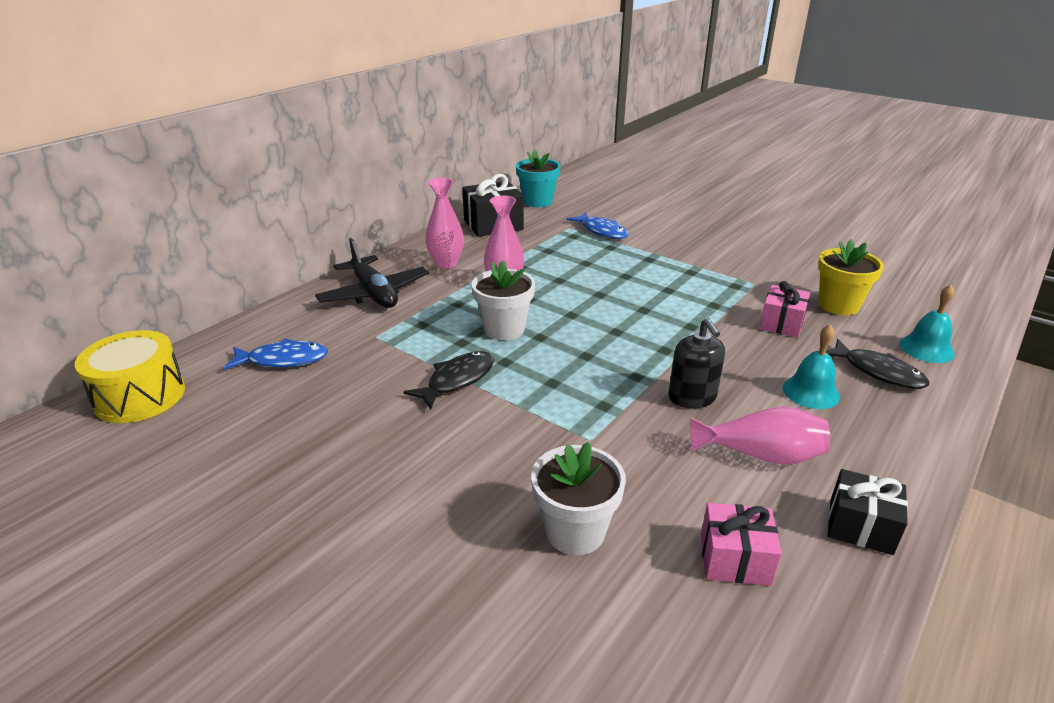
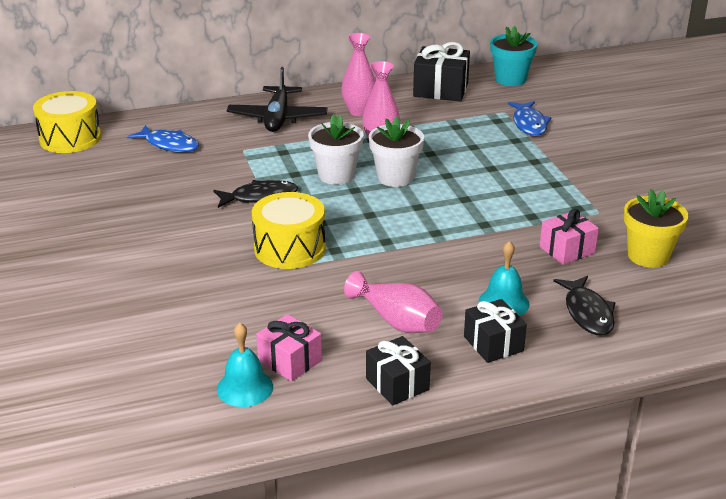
camera: 35 degrees right, 0 degrees up
white flower pot [531,442,626,555] -> white flower pot moved to [369,117,424,187]
black soap dispenser [669,318,725,408] -> none
turquoise bell [899,285,955,363] -> turquoise bell moved to [217,323,273,407]
none -> yellow drum [252,192,326,269]
none -> black gift [464,299,527,363]

